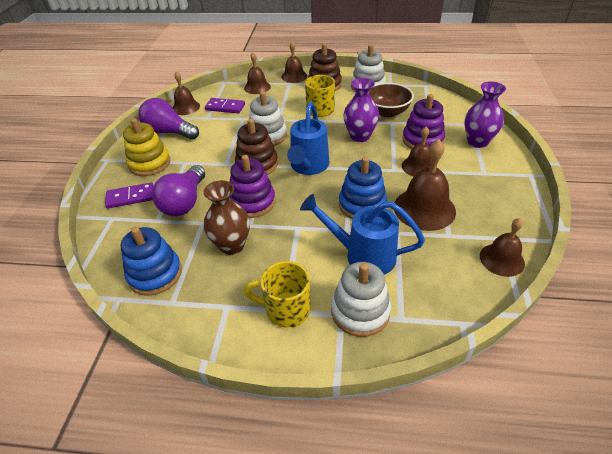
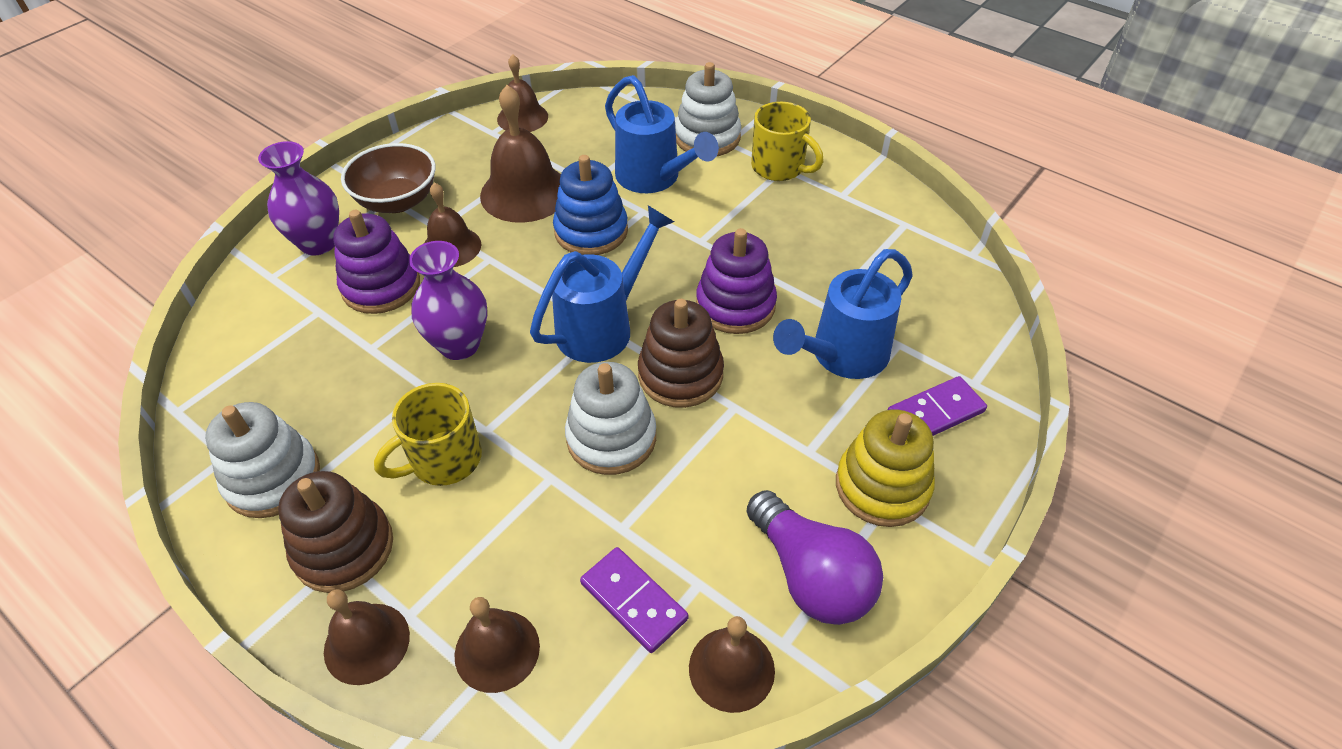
camera: 150 degrees left, 5 degrees up
purple domino [105,183,154,209] -> purple domino turned 45 degrees counterclockwise [888,376,987,436]
blue stacking toy [121,227,182,296] -> none
purple light bulb [152,165,205,216] -> blue watering can [773,249,913,379]
brown vase [203,180,250,255] -> none
brown bowl [369,83,414,117] -> brown bowl moved to [341,143,435,213]

